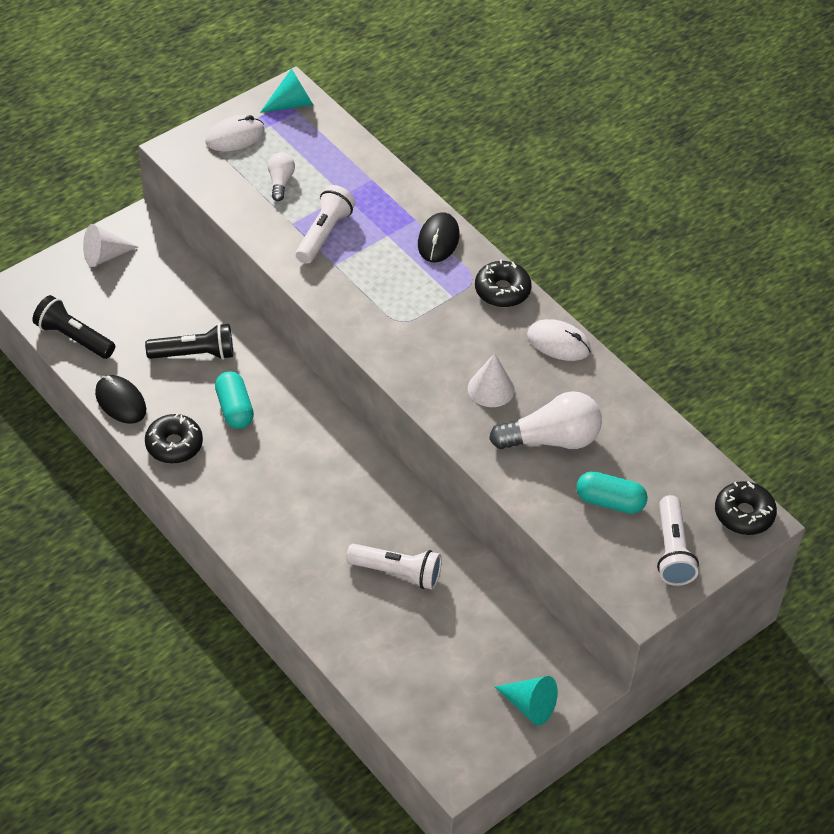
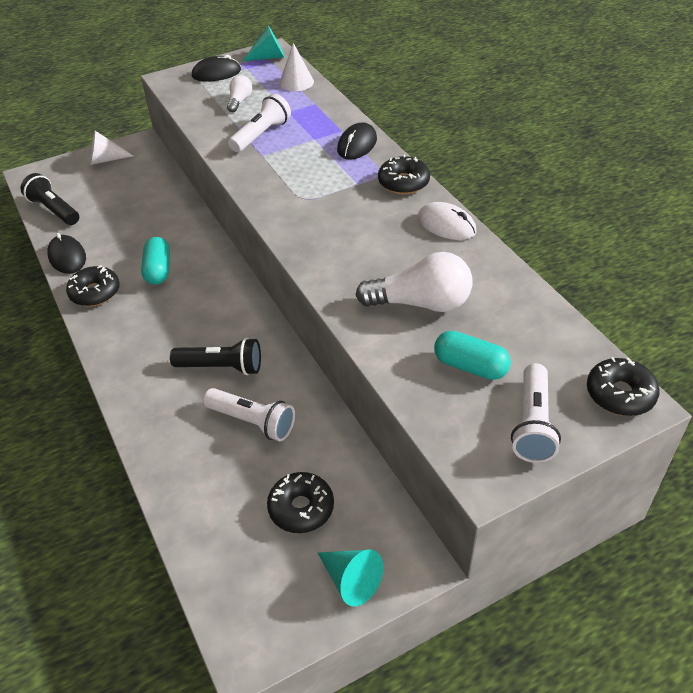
camera: 15 degrees right, 5 degrees down
black flashlight [145,323,233,360] -> black flashlight moved to [170,338,261,375]
white mouse [205,115,265,151] -> black mouse [192,55,241,82]
white cone [468,353,515,407] -> white cone moved to [279,43,314,91]
none -> black donut [267,472,334,533]

